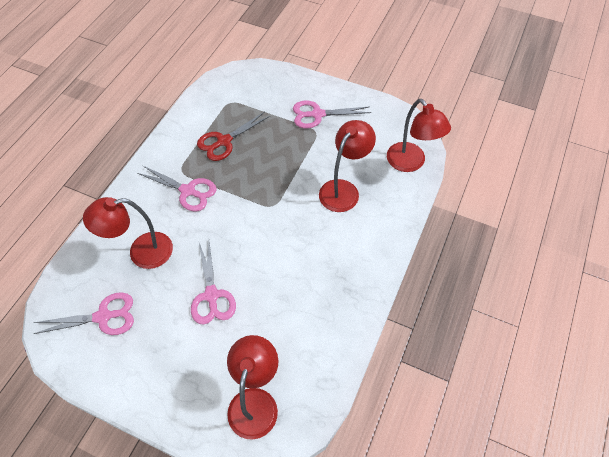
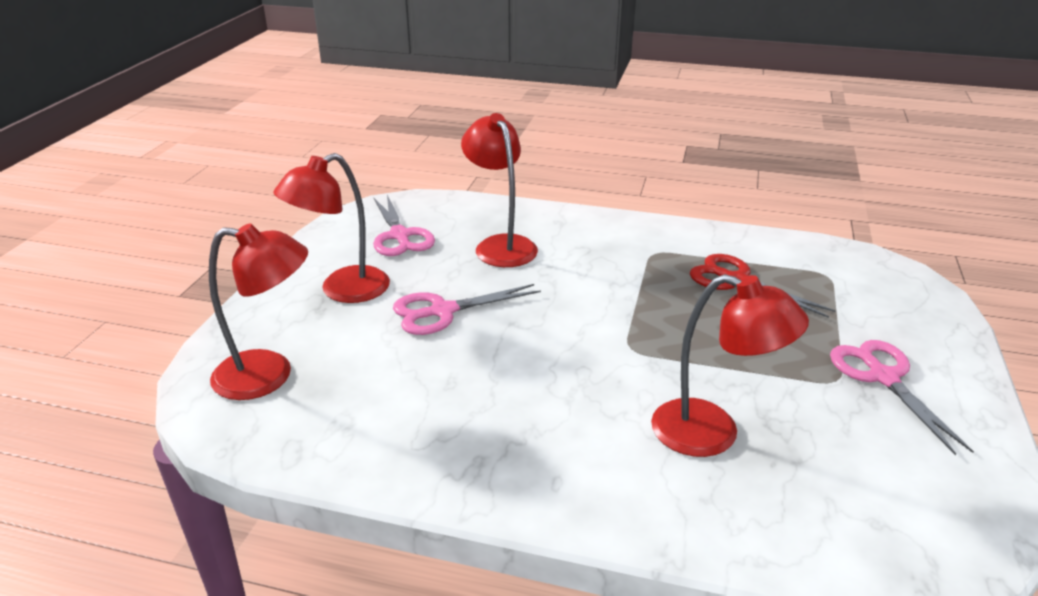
camera: 80 degrees right, 25 degrees down
pink scissors [137,165,217,211] -> none
red lamp [387,99,451,172] -> red lamp moved to [273,153,390,303]

